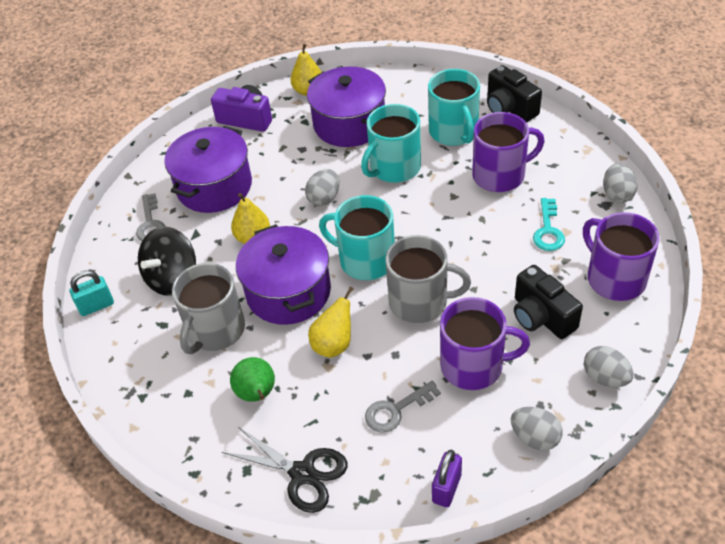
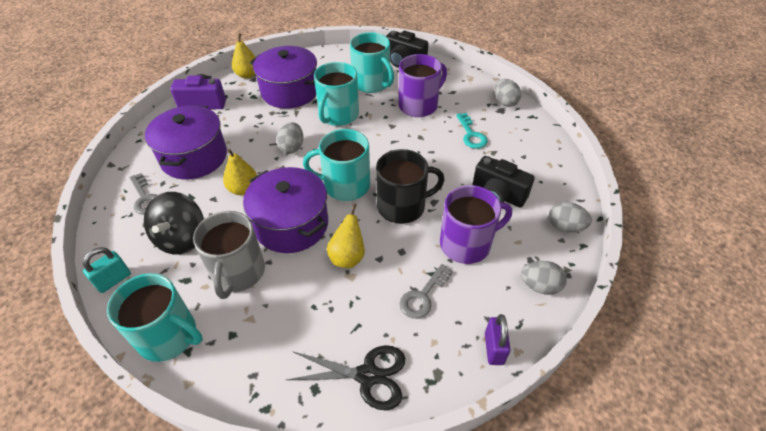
camera: 25 degrees left, 0 degrees up
green pear [230,357,275,402] -> none
grey mug [386,235,471,323] -> black mug [376,149,444,224]
purple mug [583,212,660,301] -> none
none -> turquoise mug [107,273,203,362]

